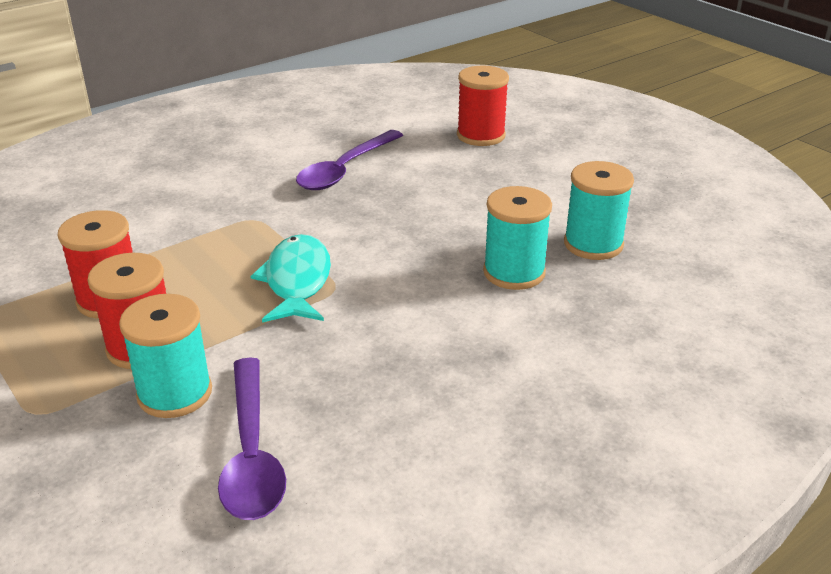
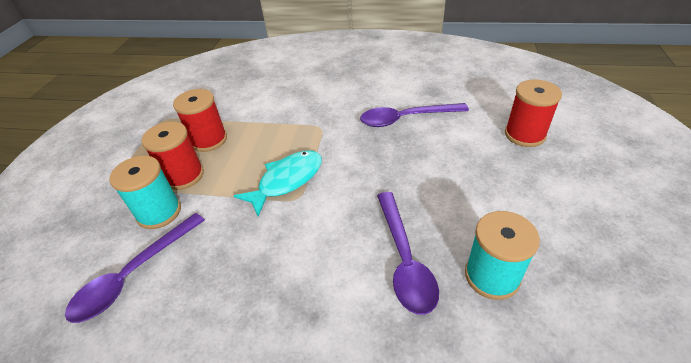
camera: 50 degrees right, 10 degrees up
turquoise spool [483,186,552,290] -> purple spoon [377,192,439,315]

